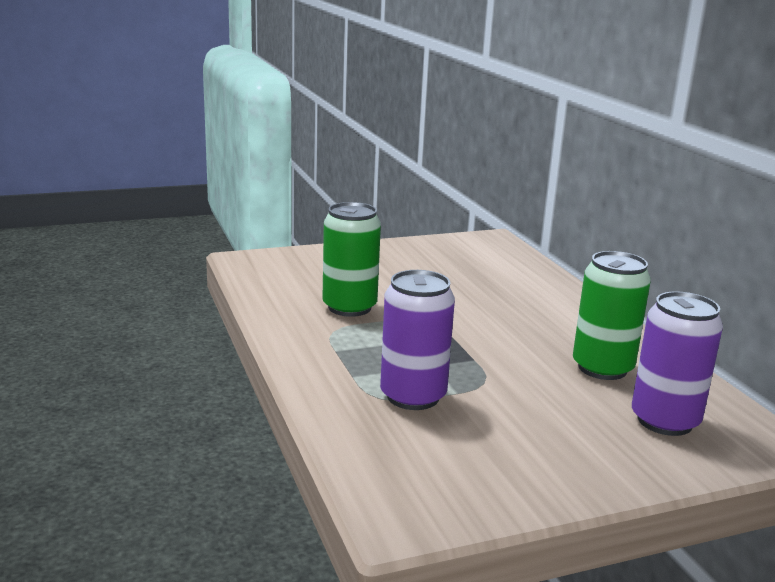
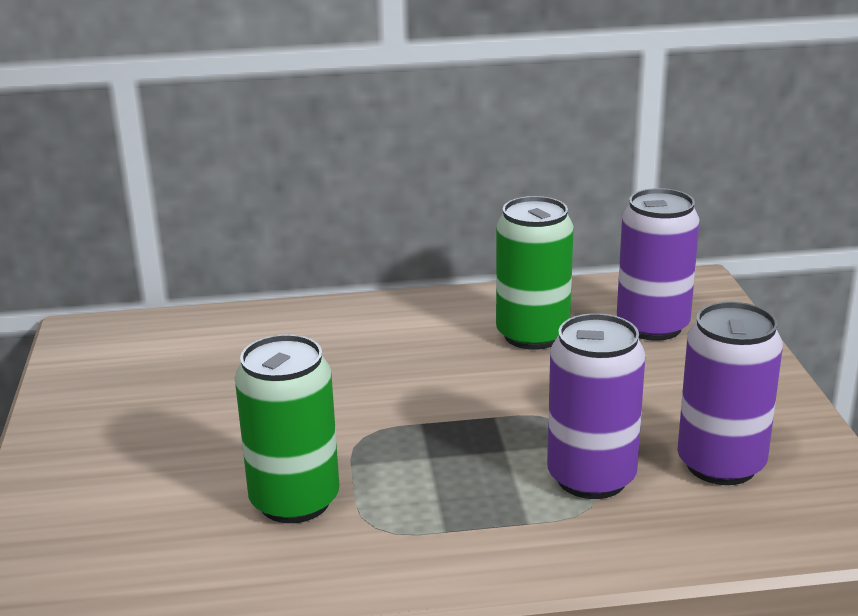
camera: 75 degrees left, 5 degrees up
none -> purple can [677,302,783,485]

